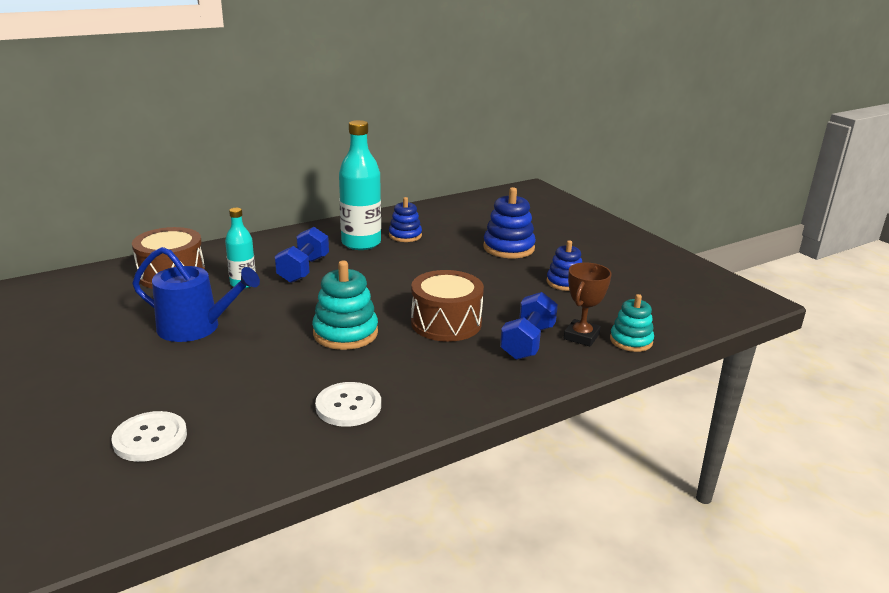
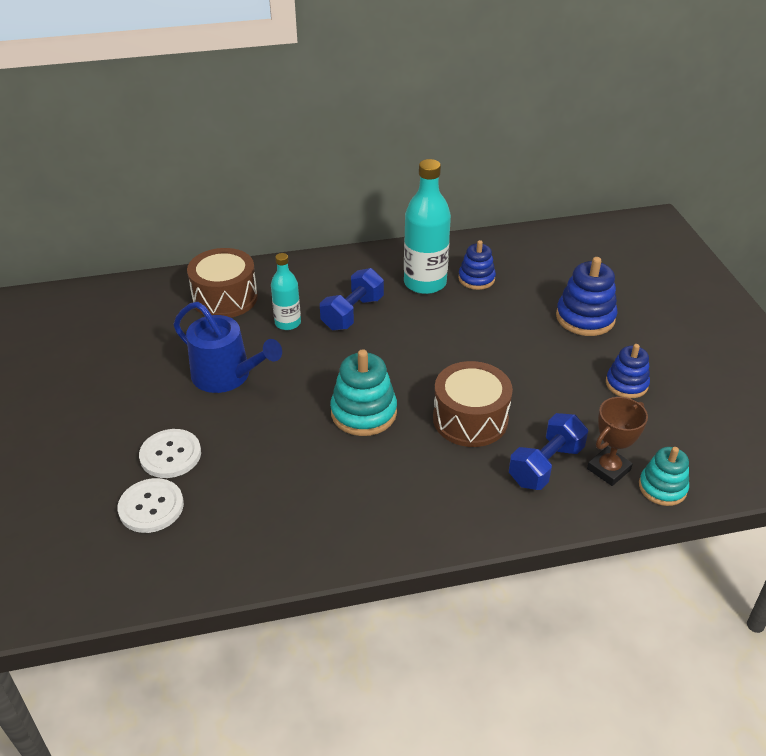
camera: 20 degrees right, 15 degrees up
white button [315,382,381,427] -> white button moved to [139,429,201,478]

